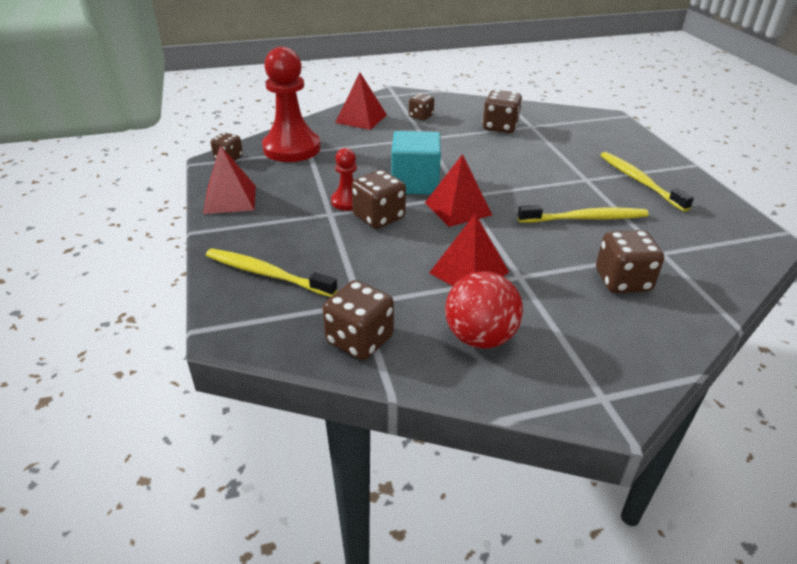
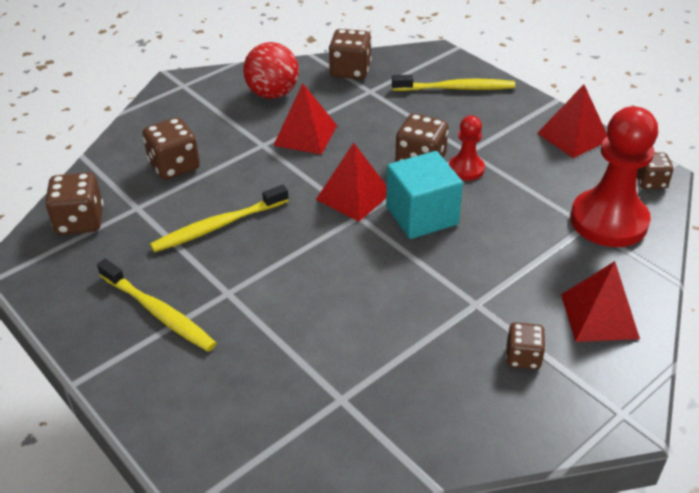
camera: 155 degrees right, 5 degrees up
brown dice [483,90,522,133] -> brown dice moved to [45,172,103,235]

